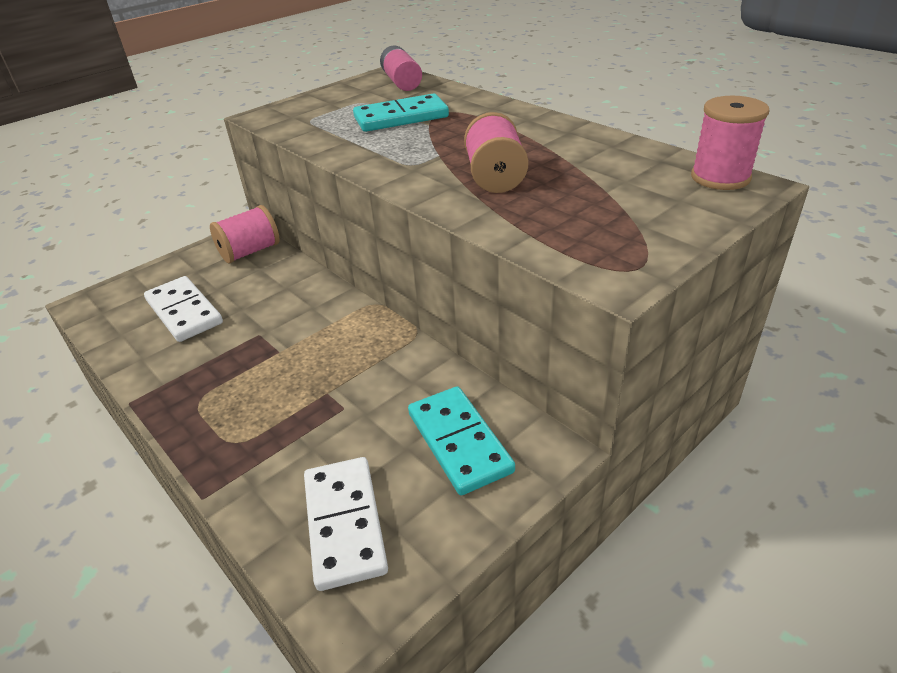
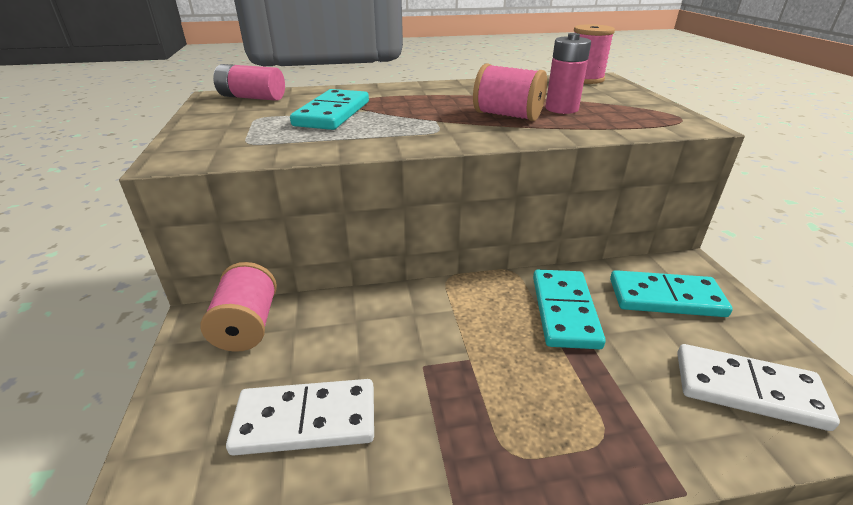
camera: 60 degrees left, 5 degrees down
none -> turquoise domino [533,270,606,349]
none -> pink battery [545,33,591,114]

